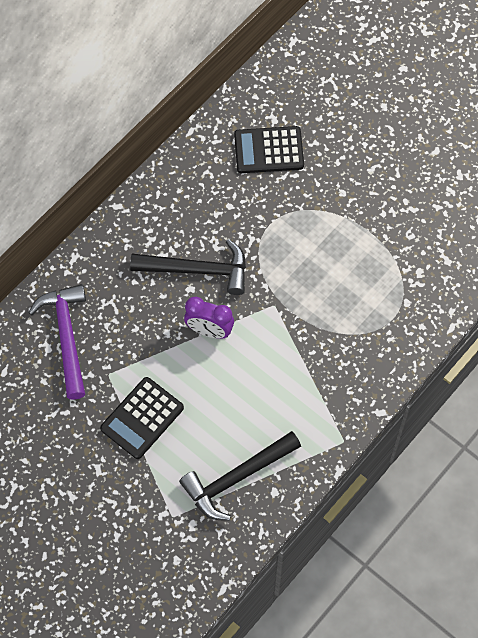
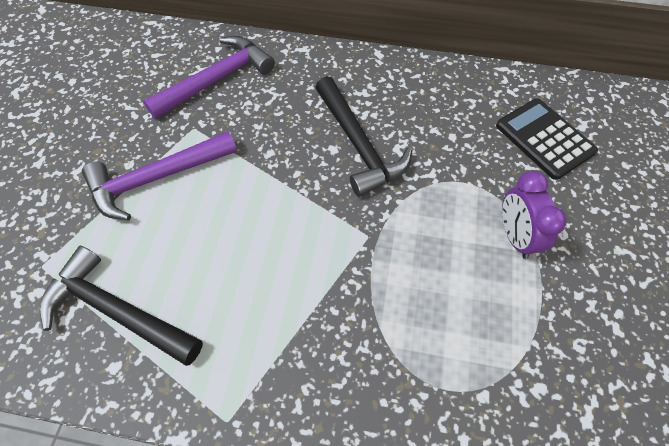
camera: 60 degrees right, 5 degrees down
black calculator [100,377,184,459] -> purple hammer [82,131,237,220]
purple clock [184,297,234,339] -> purple clock moved to [502,171,566,259]

